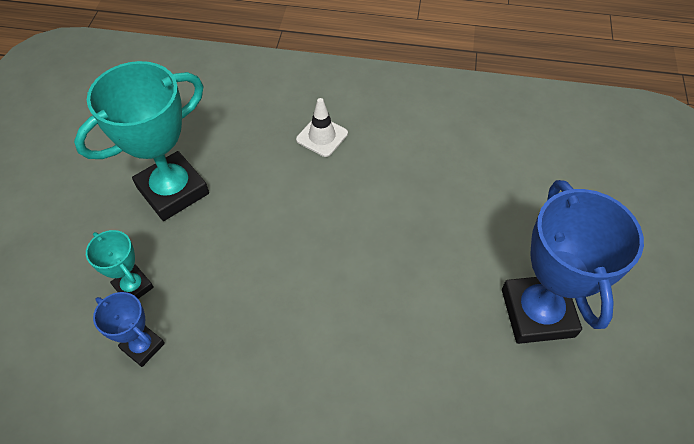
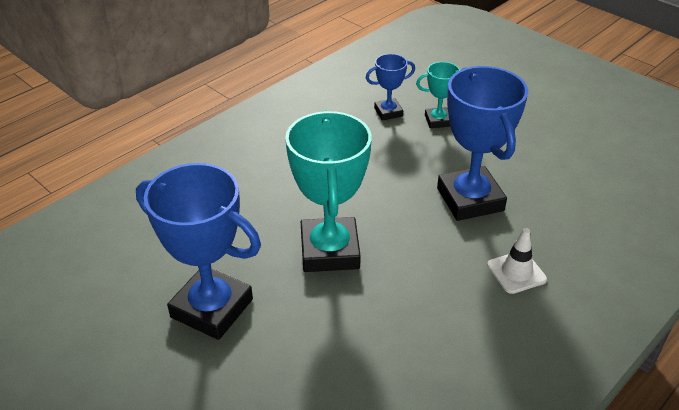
camera: 125 degrees right, 15 degrees down
turquoise trophy [74,61,209,221] -> turquoise trophy moved to [285,111,372,272]
none -> blue trophy [437,66,528,221]

